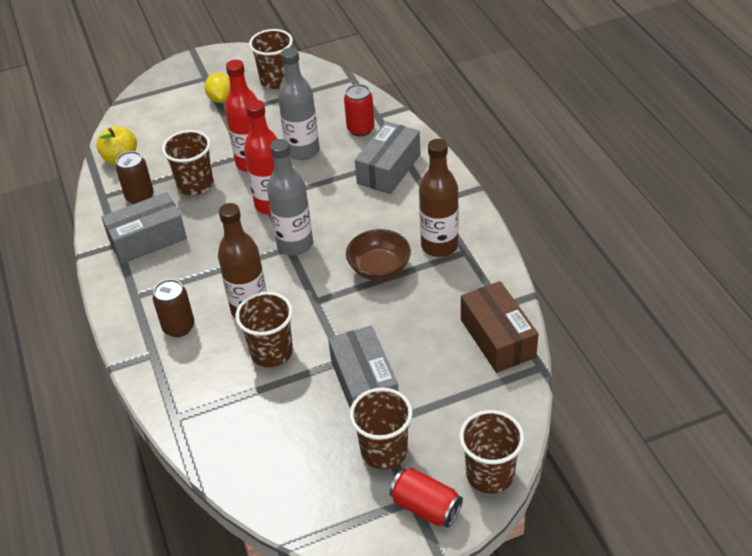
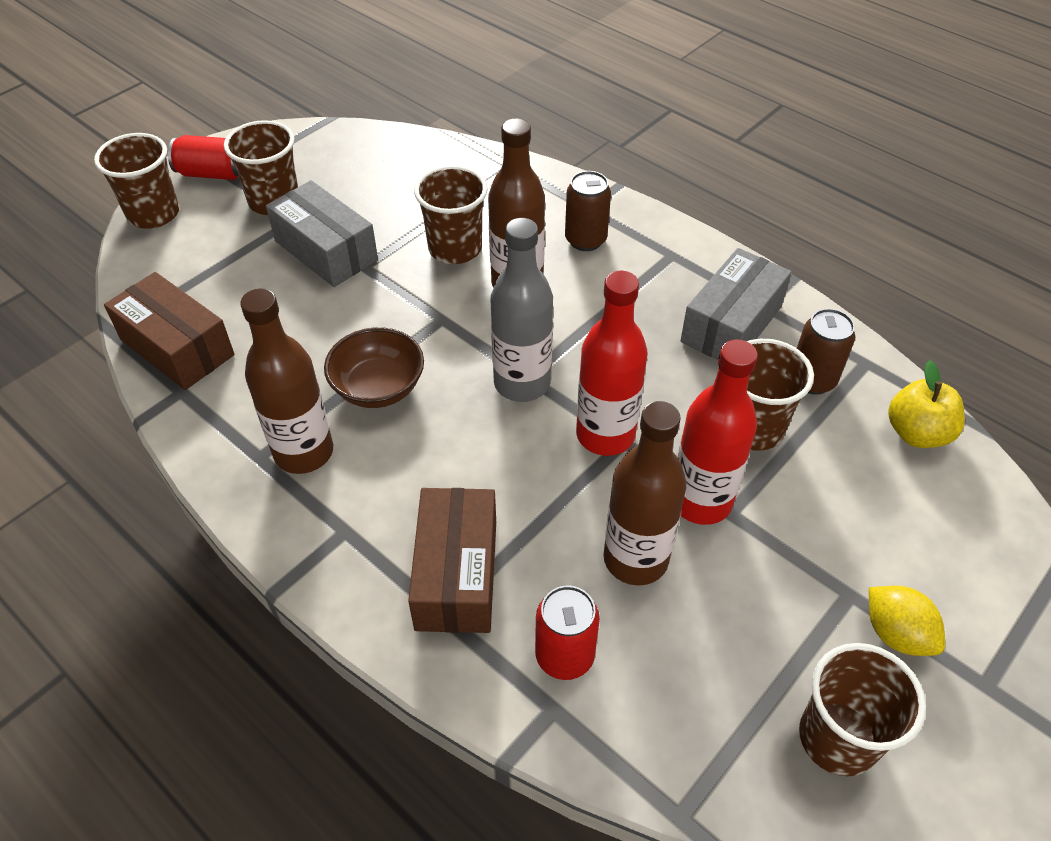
camera: 150 degrees right, 5 degrees up
grey bottle [278,48,320,160] -> brown bottle [603,401,686,585]
grey box [355,121,420,194] -> brown box [408,488,496,633]

